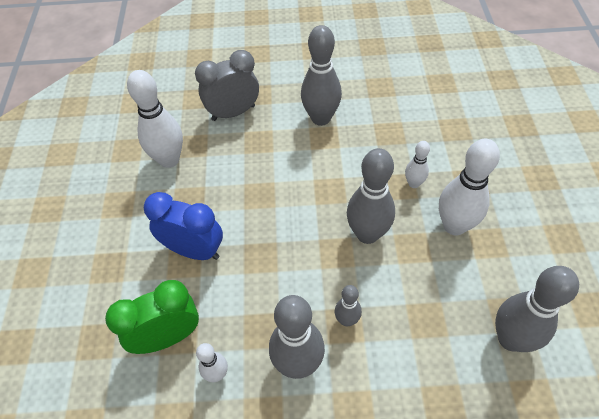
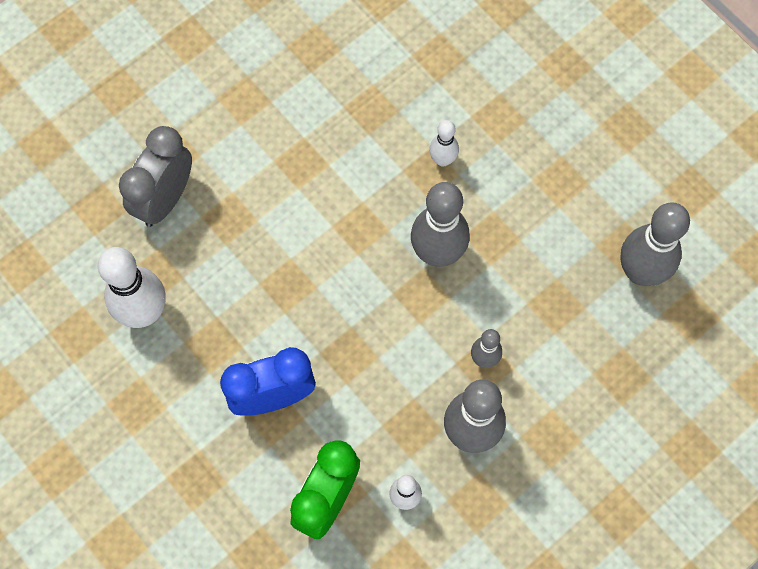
camera: 40 degrees left, 15 degrees up
grey bowling pin [301,25,342,126] -> none
white bowling pin [439,139,500,235] -> none

